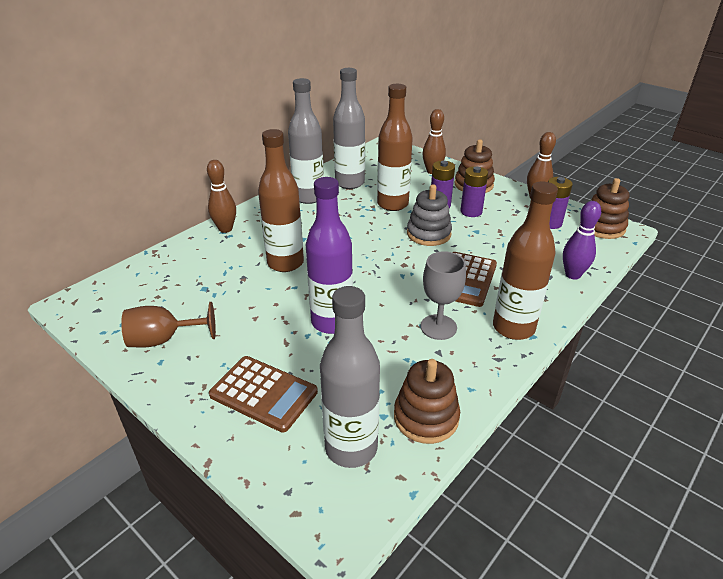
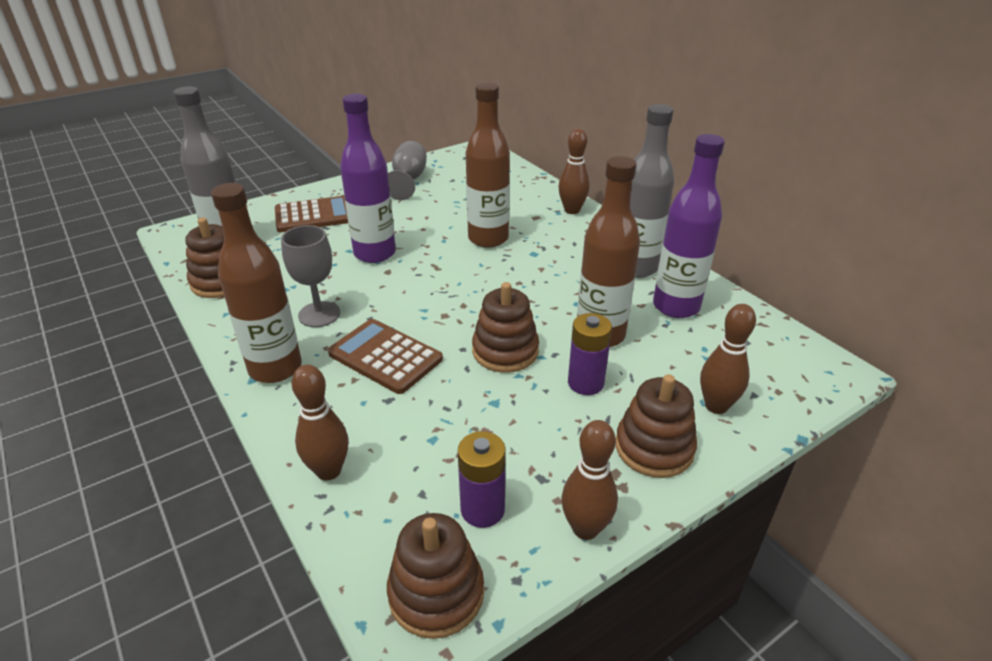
camera: 105 degrees right, 0 degrees up
brown goblet [121,302,216,348] -> grey goblet [388,141,427,200]
brown calculator [209,356,318,433] -> brown calculator turned 150 degrees counterclockwise [275,196,348,232]
grey bottle [333,68,365,189] -> purple bottle [653,134,725,318]
grey stacking toy [407,184,452,246] -> brown stacking toy [472,282,539,373]
purple battery [461,166,488,217] -> none
purple bowling pin [563,201,601,280] -> brown bowling pin [292,365,348,481]

